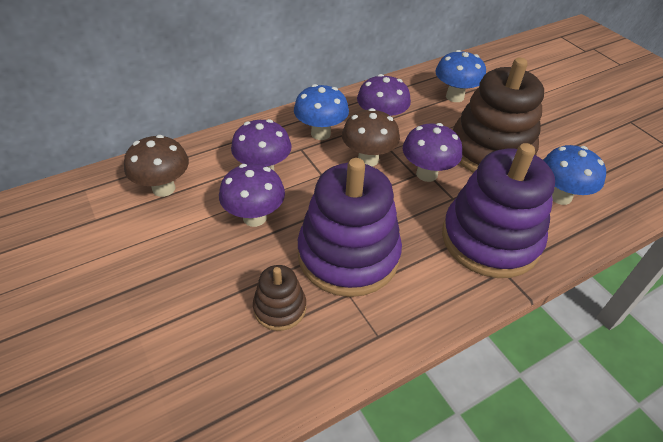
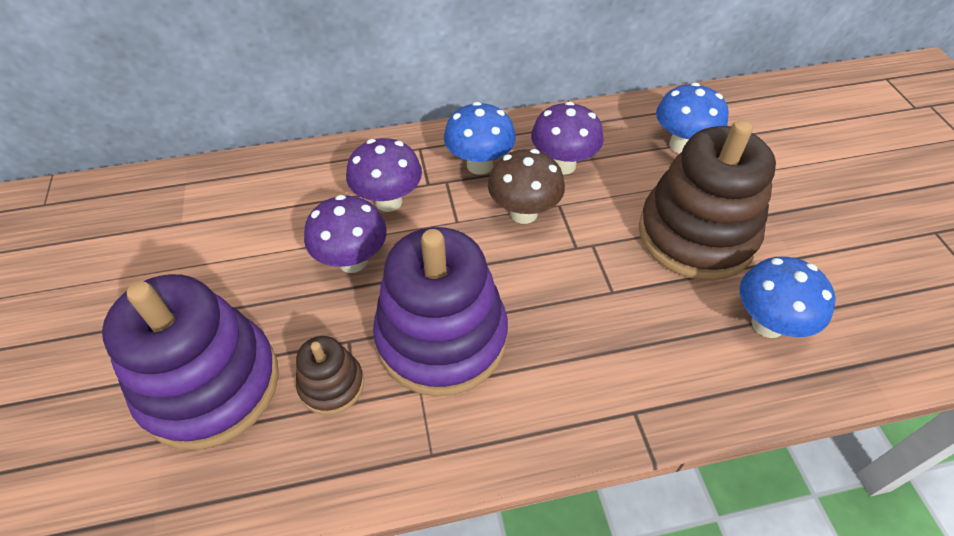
camera: 20 degrees right, 5 degrees up
brown mushroom [124,135,189,197] -> none
purple mushroom [403,123,462,182] -> none
purple stacking toy [442,143,555,278] -> purple stacking toy moved to [102,274,279,450]

